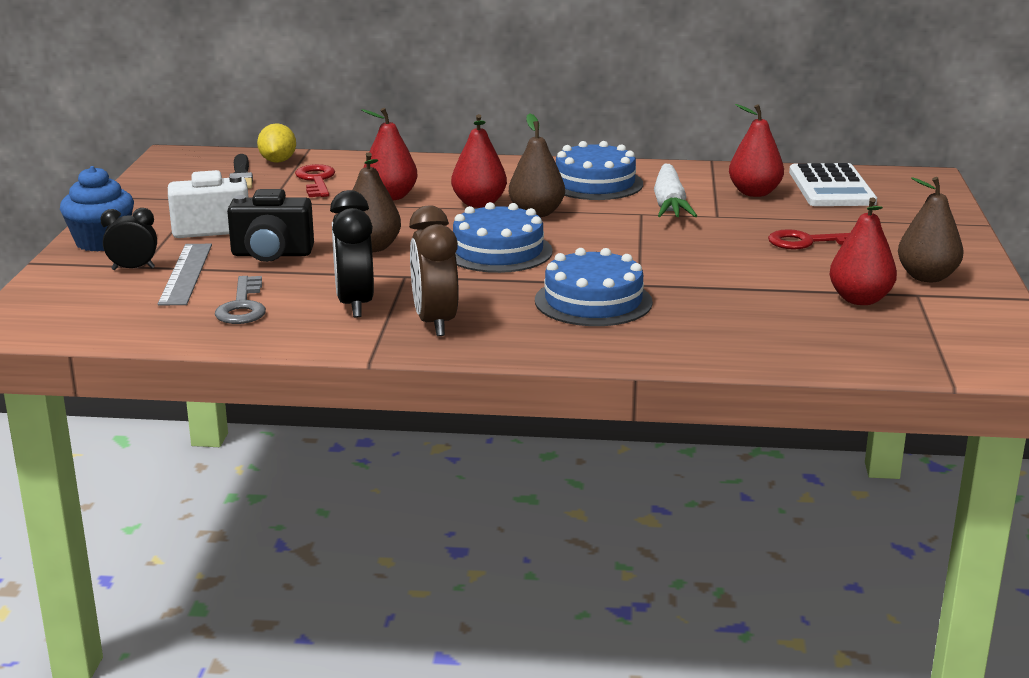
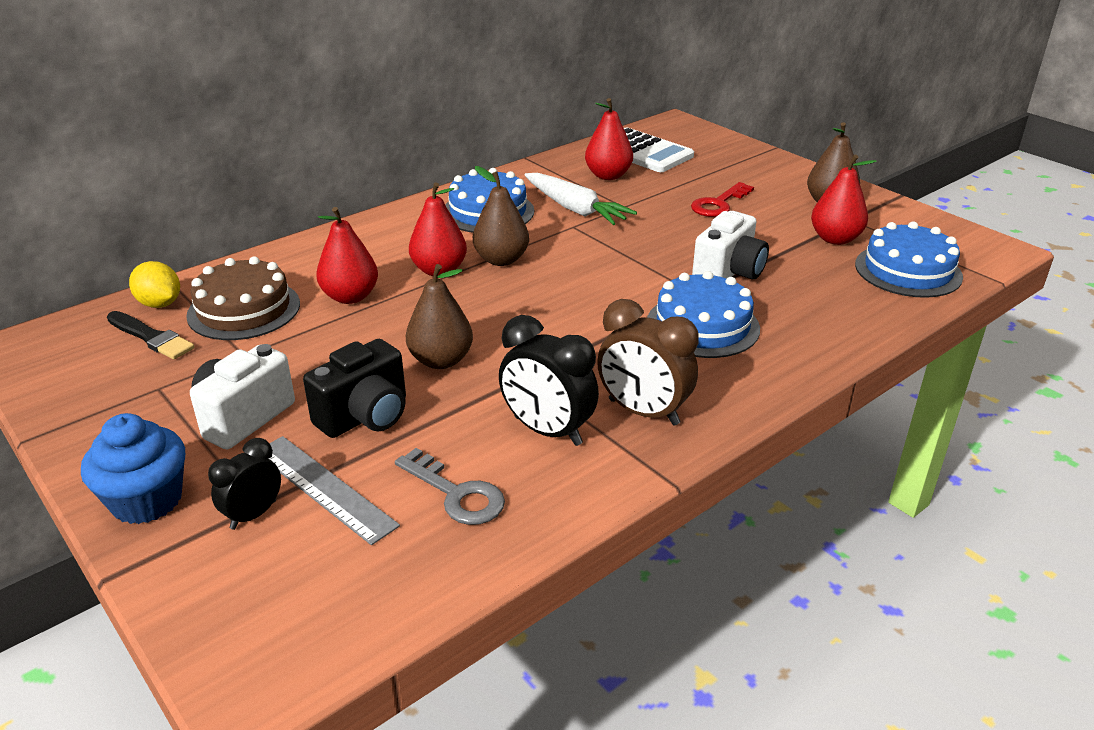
camera: 45 degrees left, 10 degrees up
red key [295,164,335,197] -> brown cake [186,256,300,340]
blue cake [453,202,553,273] -> blue cake moved to [855,221,963,298]
none -> white camera [692,211,769,280]

